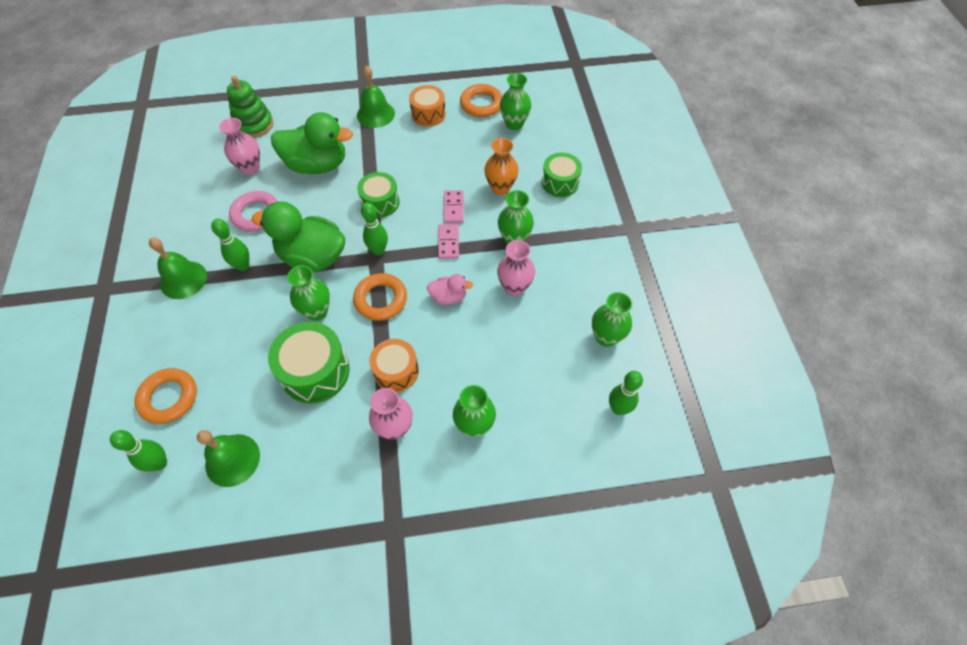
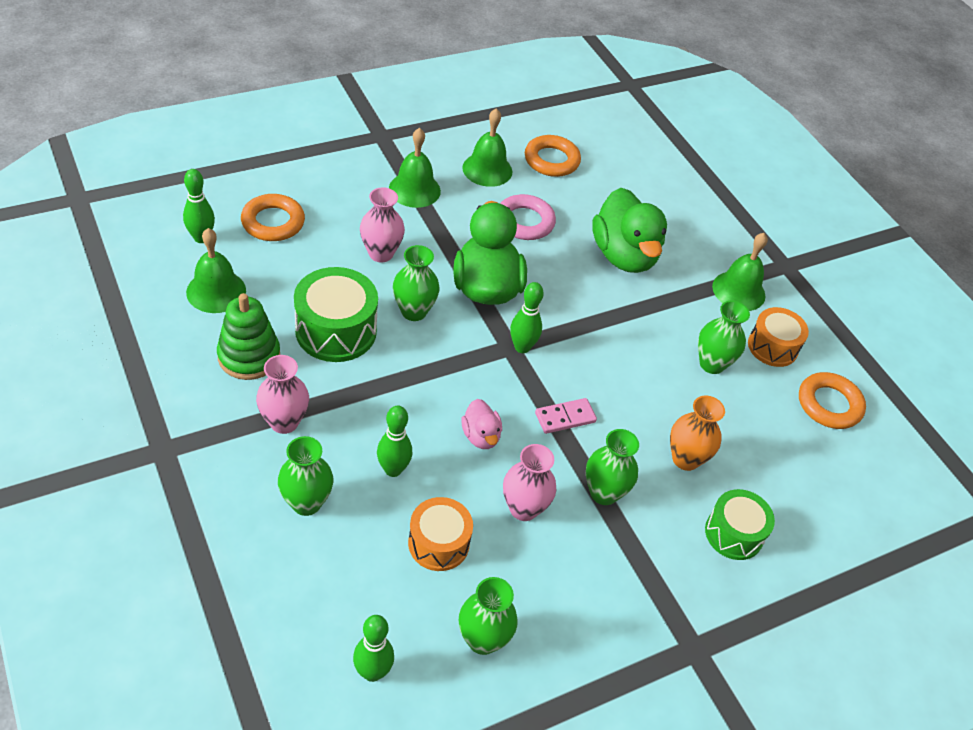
camera: 65 degrees right, 10 degrees down
green bowling pin [211,219,249,271] -> green bowling pin moved to [377,405,412,477]
pink vase [219,118,260,175] -> pink vase moved to [360,187,405,262]
green stacking toy [227,76,273,138] -> green stacking toy moved to [217,293,280,380]
orange ring [353,273,407,321] -> orange ring moved to [525,135,581,177]
green drum [357,172,399,218] -> none
orange drum [369,339,419,392] -> orange drum moved to [408,497,473,571]
pink domino [443,190,463,223] -> none
green vase [500,73,531,130] -> green vase moved to [698,301,750,374]
none -> green bell [462,108,512,187]

